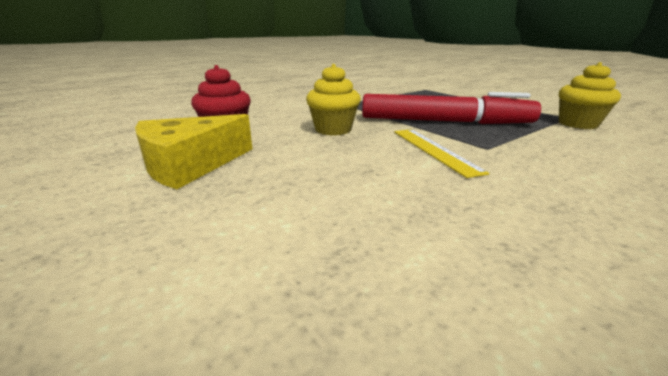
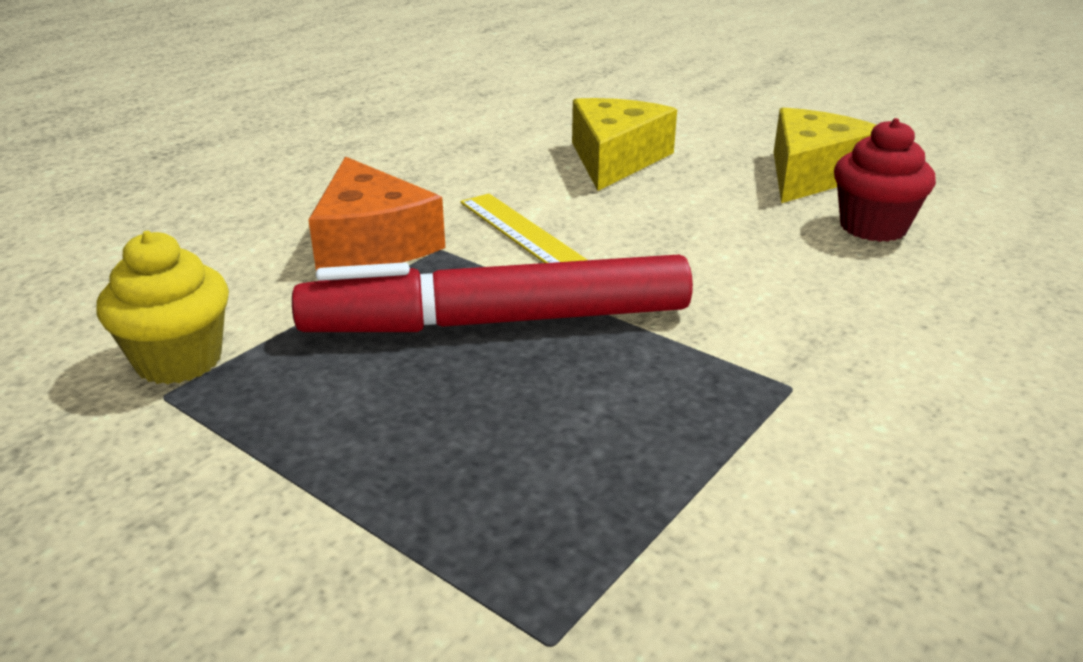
camera: 165 degrees right, 5 degrees up
yellow cupcake [306,64,361,136] -> none
none -> orange cheese [308,156,445,270]
none -> yellow cheese [572,98,677,191]

